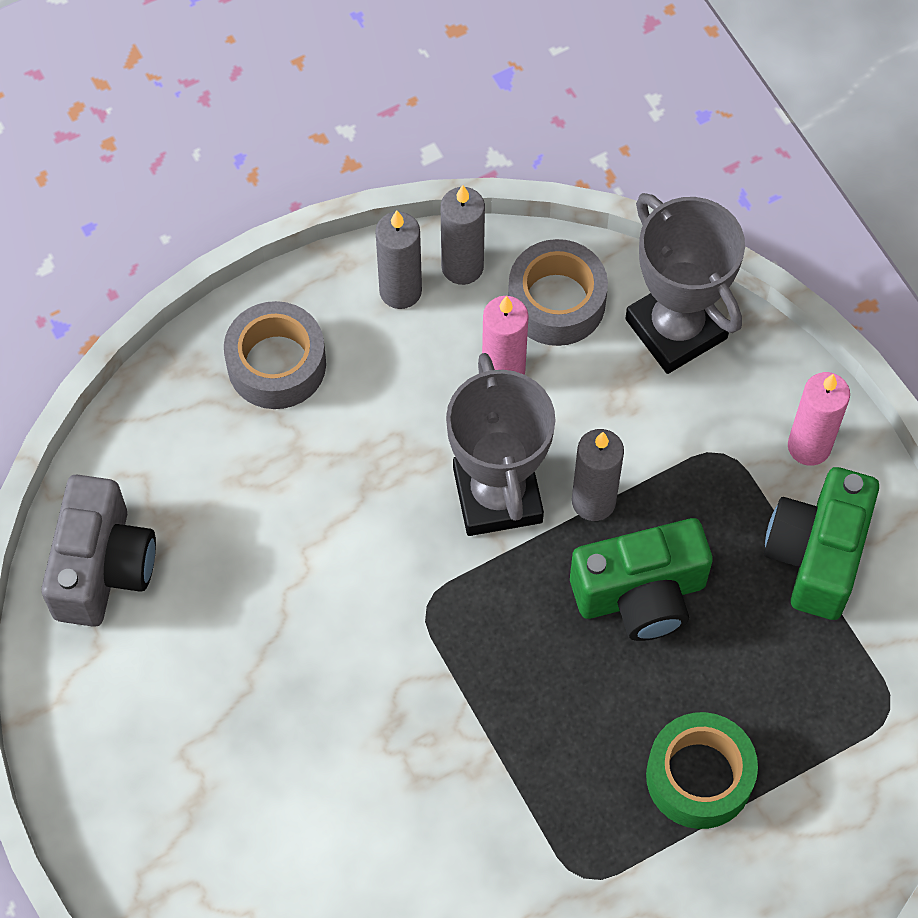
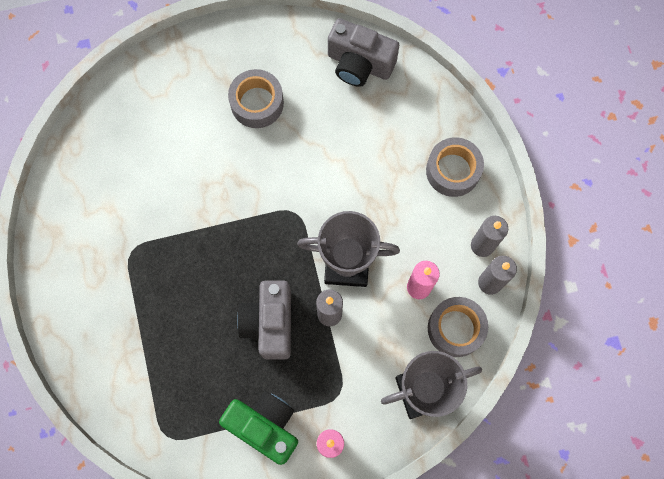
camera: 105 degrees right, 10 degrees up
green camera [570,518,713,641] -> grey camera [237,281,291,360]
green tape [646,712,758,829] -> none
none -> grey tape [228,69,284,128]

